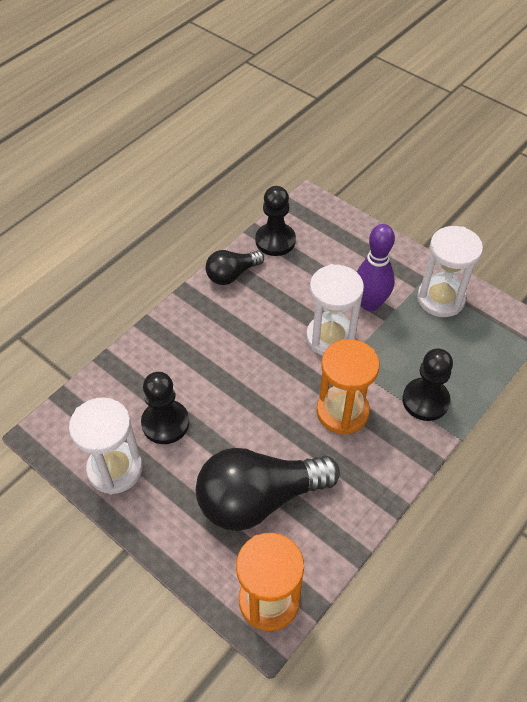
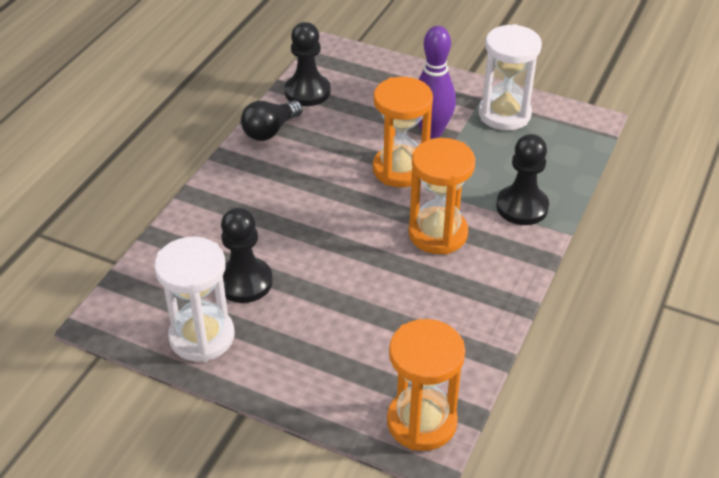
camera: 15 degrees left, 10 degrees down
black light bulb [196,448,340,531] -> none
white hourglass [306,264,364,356] -> orange hourglass [373,77,433,187]

